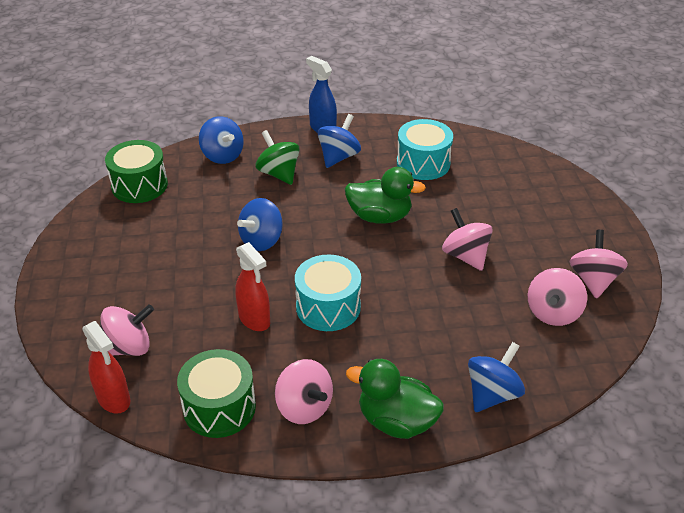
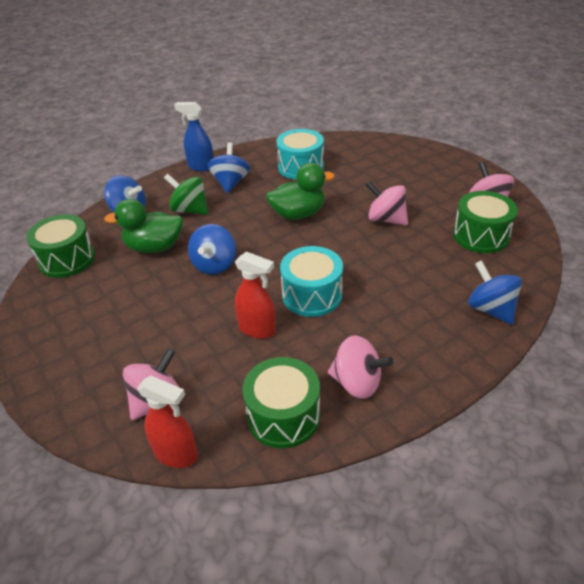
camera: 25 degrees left, 0 degrees up
green duck [346,359,444,439] -> green duck moved to [104,199,183,253]
blue spinning top [468,342,525,412] -> blue spinning top turned 45 degrees counterclockwise [468,260,522,325]
pink spinning top [528,268,587,326] -> green drum [453,191,518,253]

